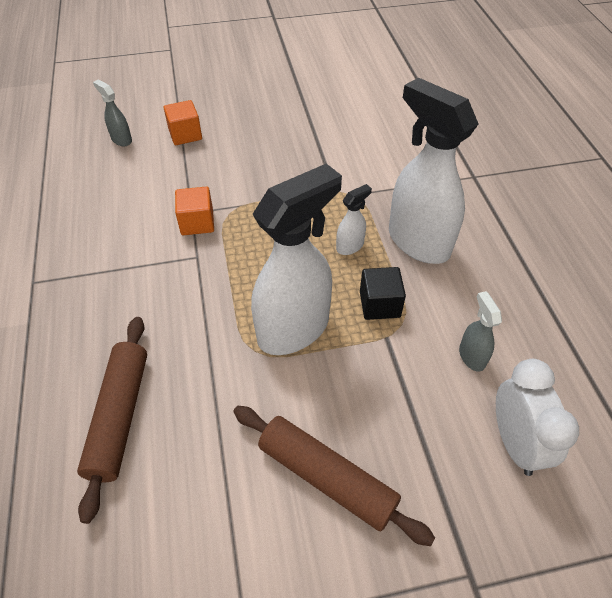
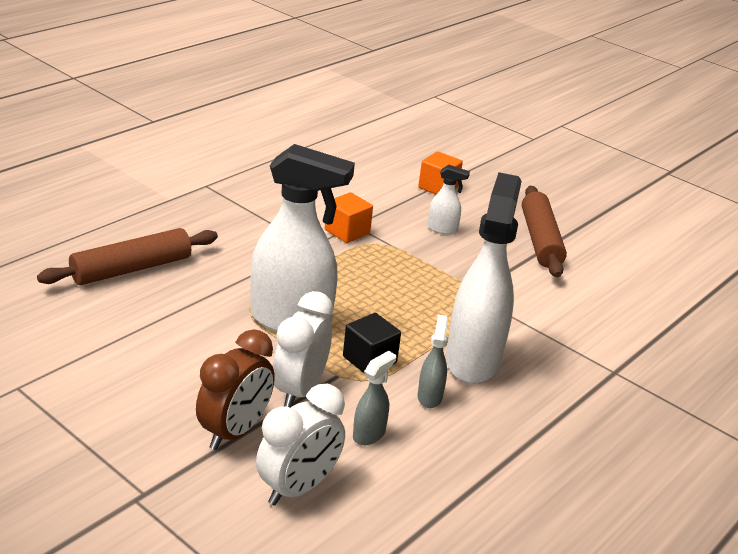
camera: 50 degrees right, 20 degrees down
grey spray bottle [93,79,132,146] -> grey spray bottle moved to [418,315,448,408]
brown rolling pin [233,406,435,546] -> brown rolling pin moved to [522,186,567,277]
white spray bottle [336,184,372,255] -> white spray bottle moved to [428,165,470,235]
none -> brown clock [196,329,275,450]
none -> white clock [273,291,333,408]

